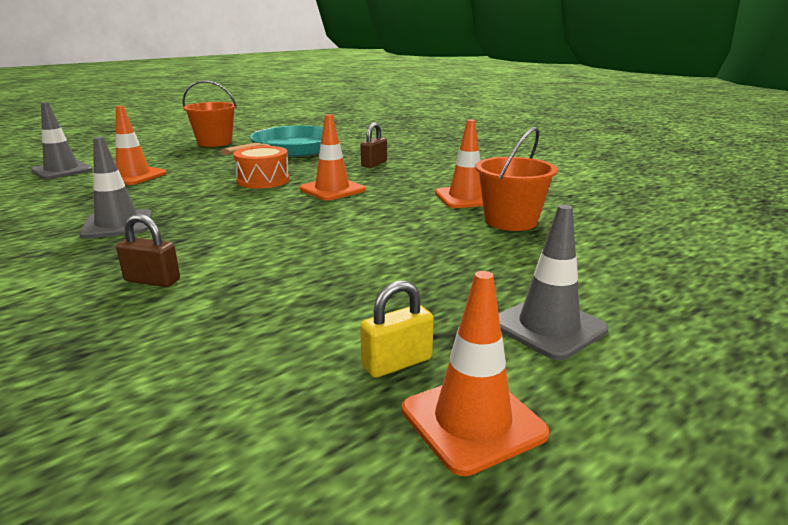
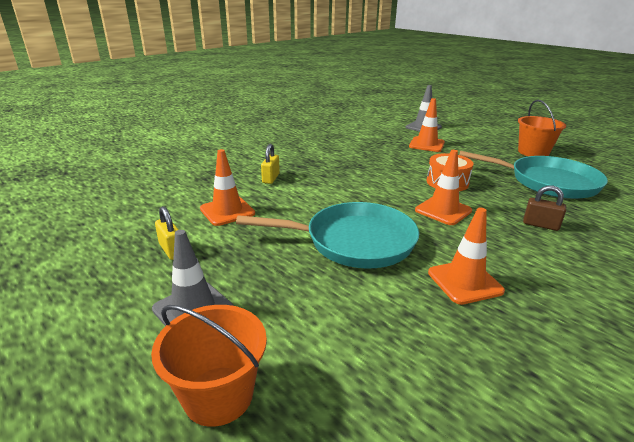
camera: 85 degrees right, 5 degrees up
grey traffic cone [79,137,152,239] -> none
brown padlock [116,214,180,287] -> yellow padlock [261,144,280,184]
orange traffic cone [402,271,549,476] -> orange traffic cone moved to [200,149,255,226]
orange bucket [475,127,557,231] -> orange bucket moved to [151,305,267,427]
none -> turquoise pan [236,202,419,269]

